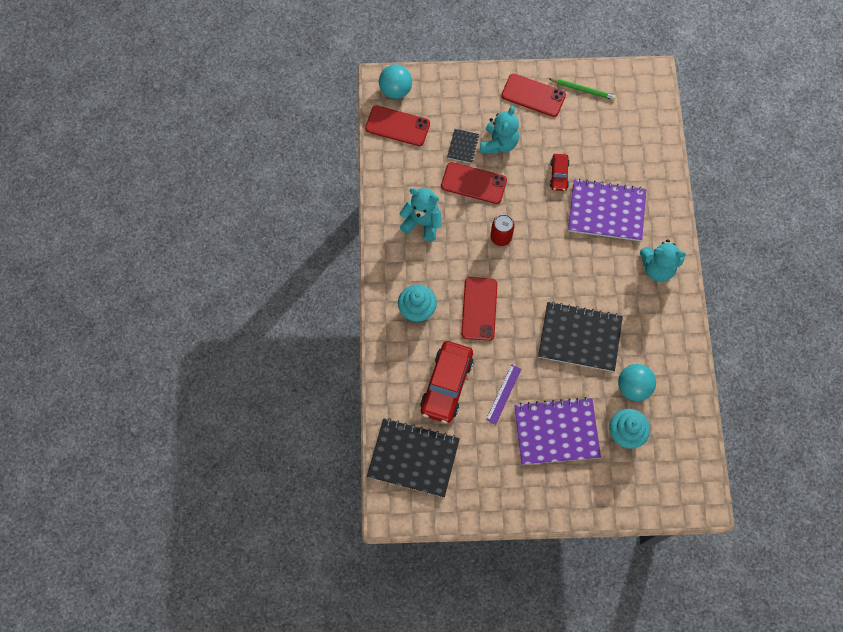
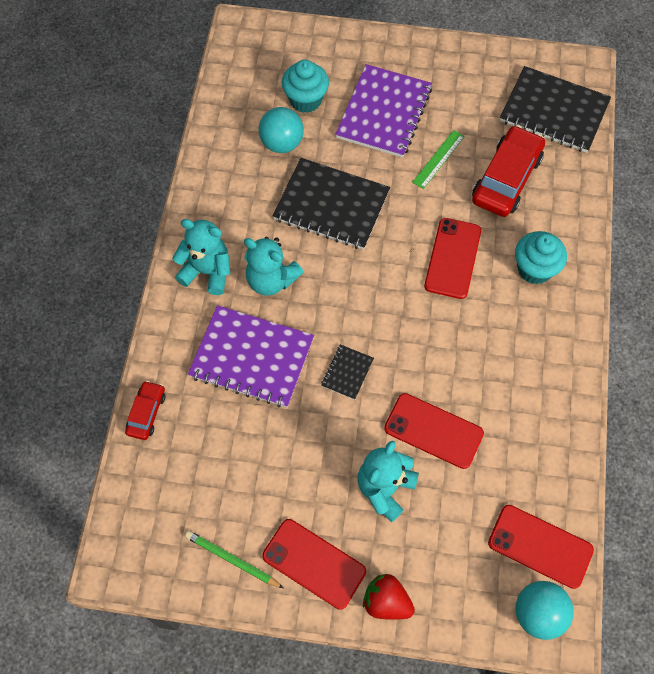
camera: 170 degrees left, 5 degrees down
turquoise teddy bear [399,188,441,241] -> turquoise teddy bear moved to [244,237,304,296]
black notebook [447,129,479,163] -> black notebook moved to [321,344,374,400]
purple ruler [486,364,521,424] -> green ruler [412,130,465,189]
red can [490,214,515,246] -> none
purple notebook [514,397,601,465] -> purple notebook turned 75 degrees counterclockwise [335,64,432,158]
red car [550,154,570,191] -> red car moved to [125,381,165,440]
none -> red strawberry [363,574,415,620]

